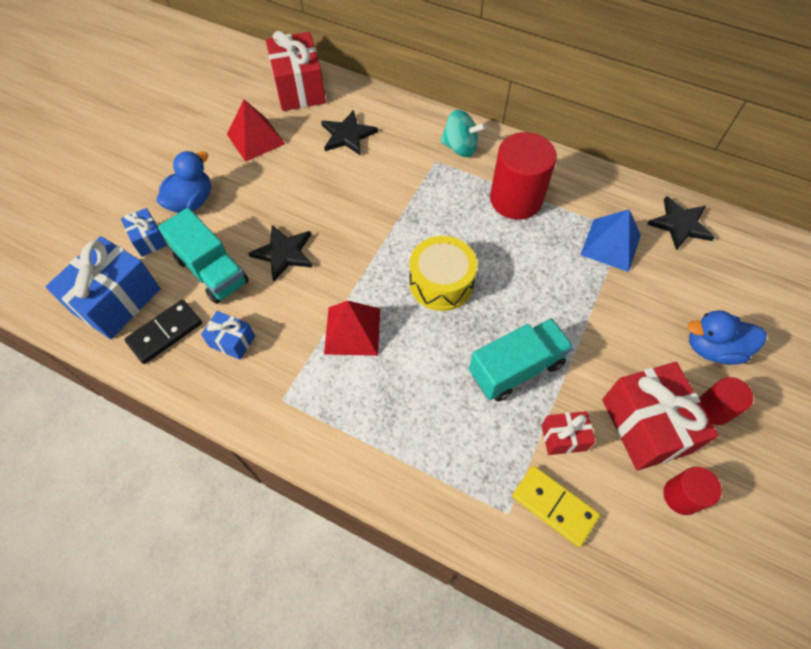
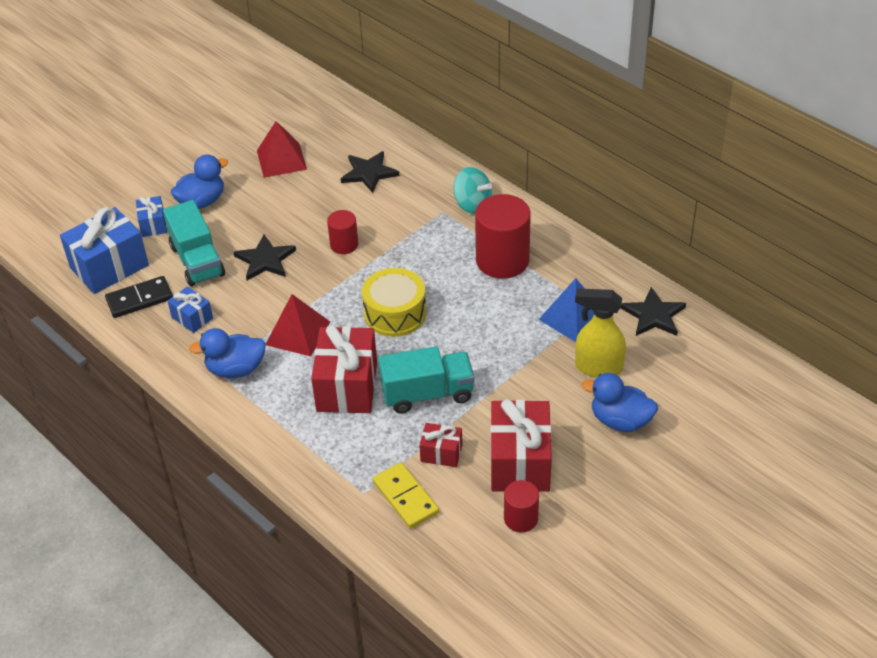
camera: 20 degrees right, 15 degrees down
red gift [266,31,326,111] -> red gift moved to [311,325,377,413]
red cylinder [699,377,753,425] -> red cylinder moved to [327,210,358,254]
none -> blue duck [189,328,266,378]
none -> yellow spray bottle [575,288,626,378]

